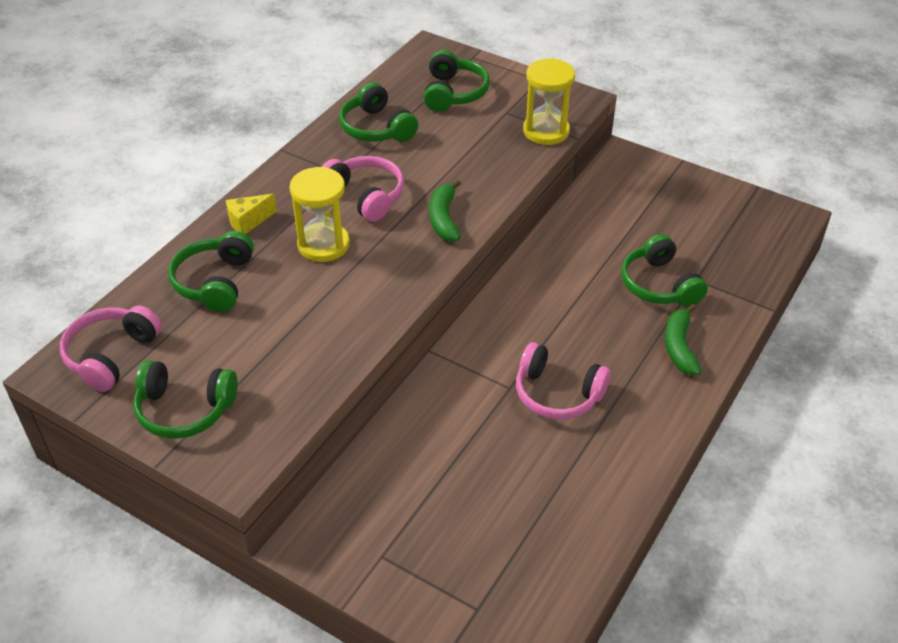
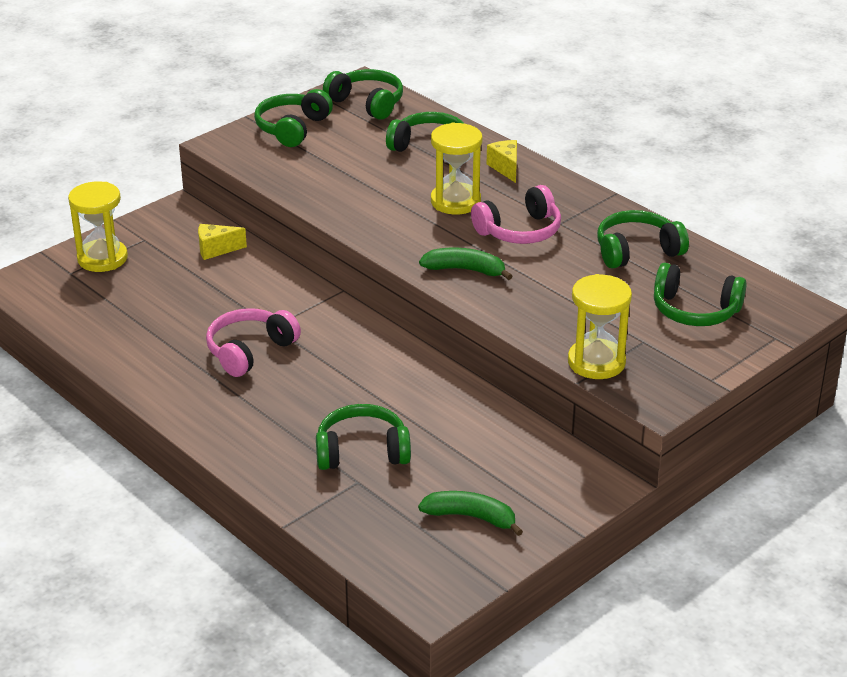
camera: 105 degrees right, 10 degrees down
pink headphones [60,305,162,392] -> green headphones [323,69,403,120]
green banana [665,304,702,375] -> green banana moved to [418,491,523,536]
none -> yellow hourglass [68,181,128,272]
none -> yellow cheese [198,224,247,260]

